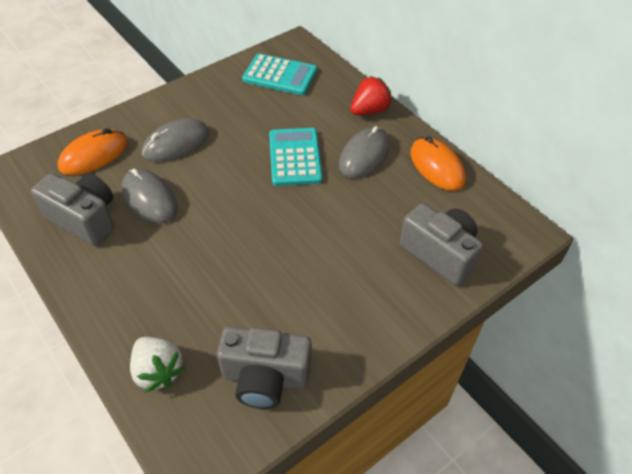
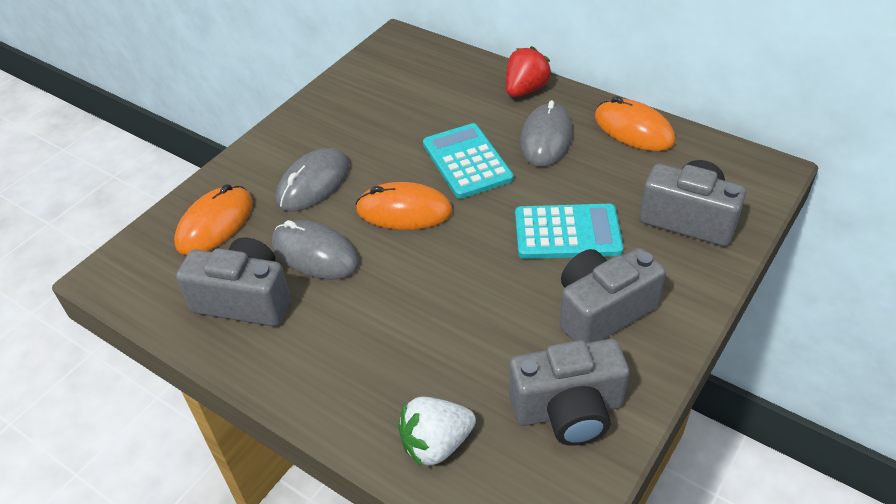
camera: 15 degrees left, 5 degrees down
white strawberry [130,337,185,393] -> white strawberry turned 120 degrees clockwise [398,397,476,468]
turquoise calculator [242,53,317,95] -> turquoise calculator moved to [515,204,624,259]
none -> orange mouse [356,182,453,230]
none -> grey camera [560,248,666,343]

